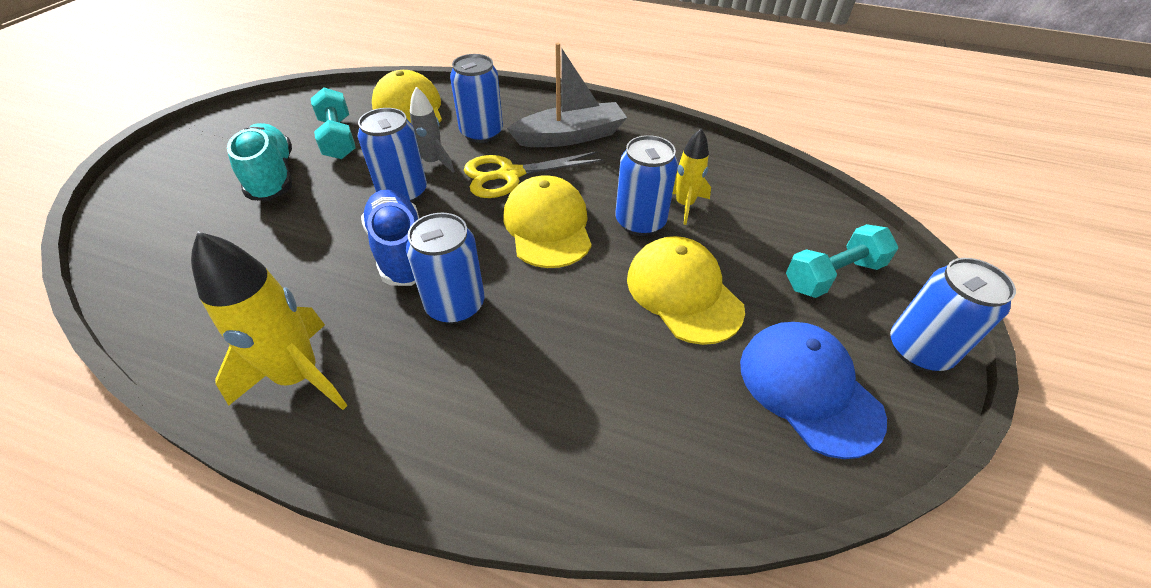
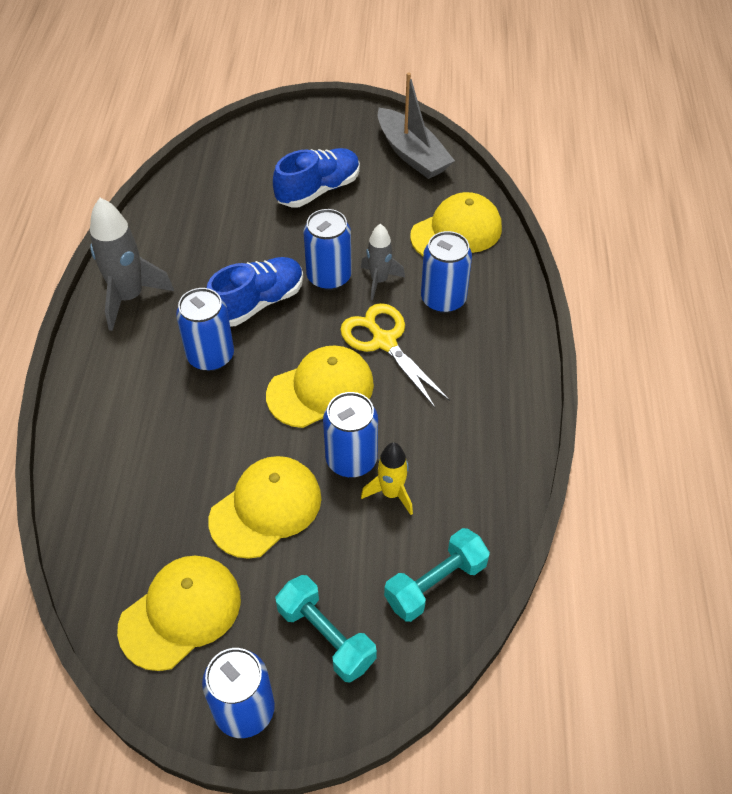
camera: 75 degrees right, 5 degrees up
yellow rocket [191,232,348,410] -> grey rocket [90,198,174,331]
turquoise shoe [227,123,292,201] -> blue shoe [273,148,360,208]
turquoise dumbbell [311,87,356,159] -> turquoise dumbbell moved to [384,528,490,622]
grey boat [507,43,627,147] -> grey boat moved to [378,73,455,179]
blue cap [740,322,887,459] -> yellow cap [117,556,241,671]

